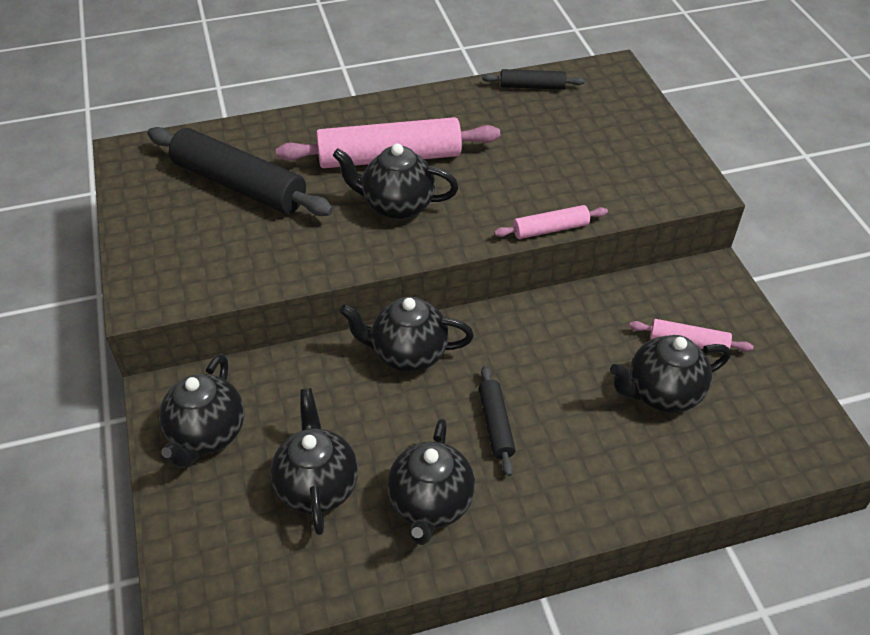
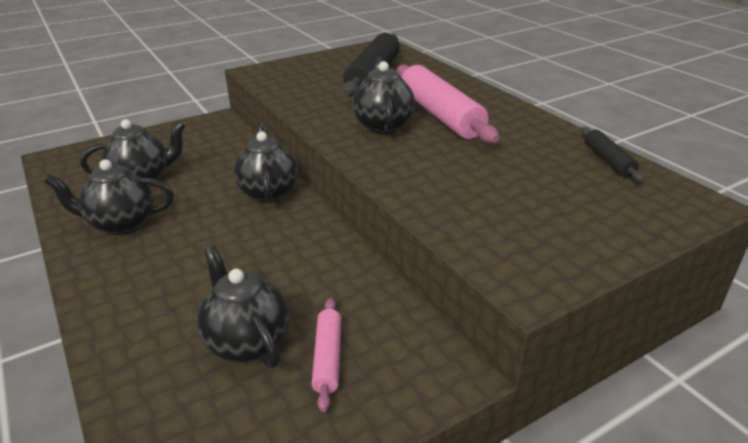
camera: 75 degrees right, 15 degrees down
black teapot [159,354,244,468] -> none
black rolling pin [478,366,516,476] -> none
pink rolling pin [494,205,608,239] -> none

